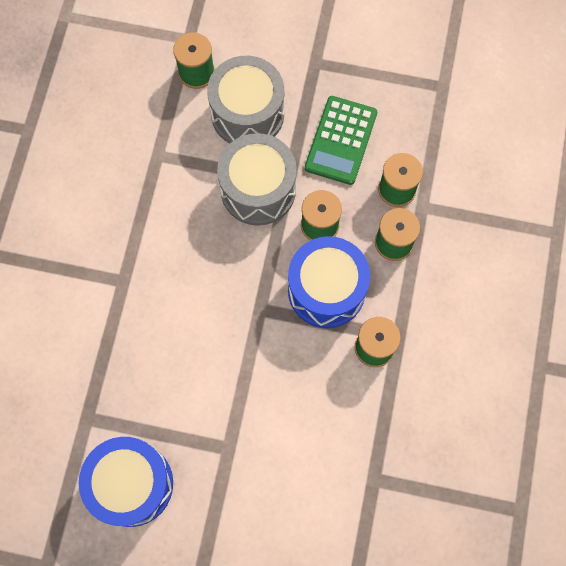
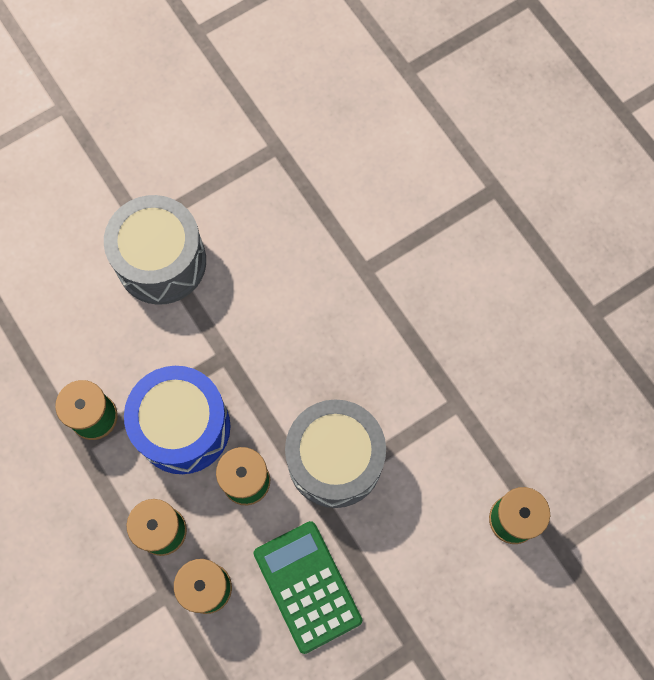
camera: 135 degrees right, 0 degrees up
blue drum [79,437,173,527] -> none
grey drum [207,56,284,143] -> grey drum moved to [104,195,206,305]

